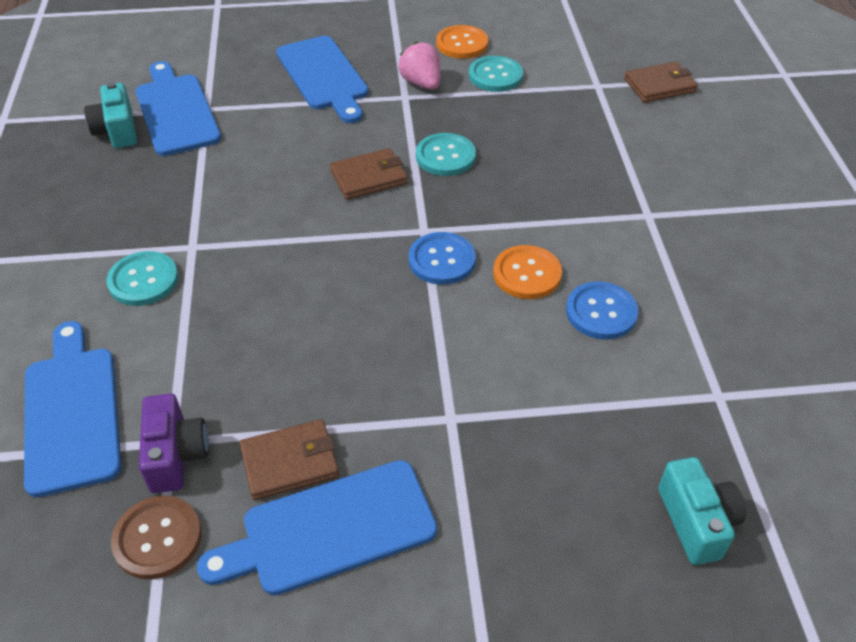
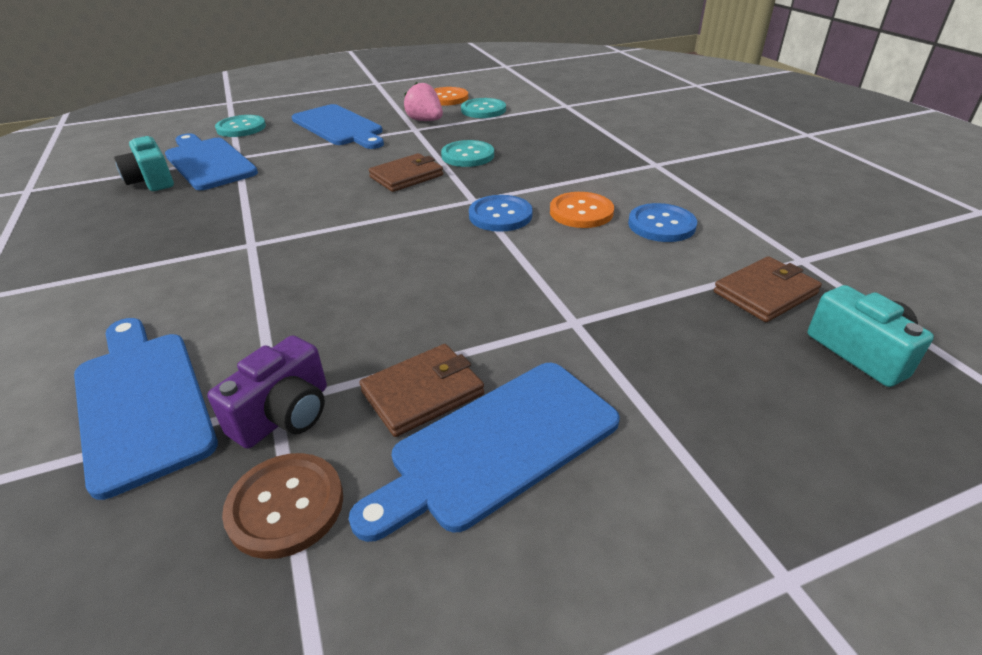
camera: 15 degrees left, 10 degrees down
turquoise button [106,251,178,306] -> turquoise button moved to [215,115,266,137]
purple camera [139,394,209,493] -> purple camera turned 60 degrees clockwise [207,335,327,449]
brown wallet [624,62,698,103] -> brown wallet moved to [714,256,822,322]

